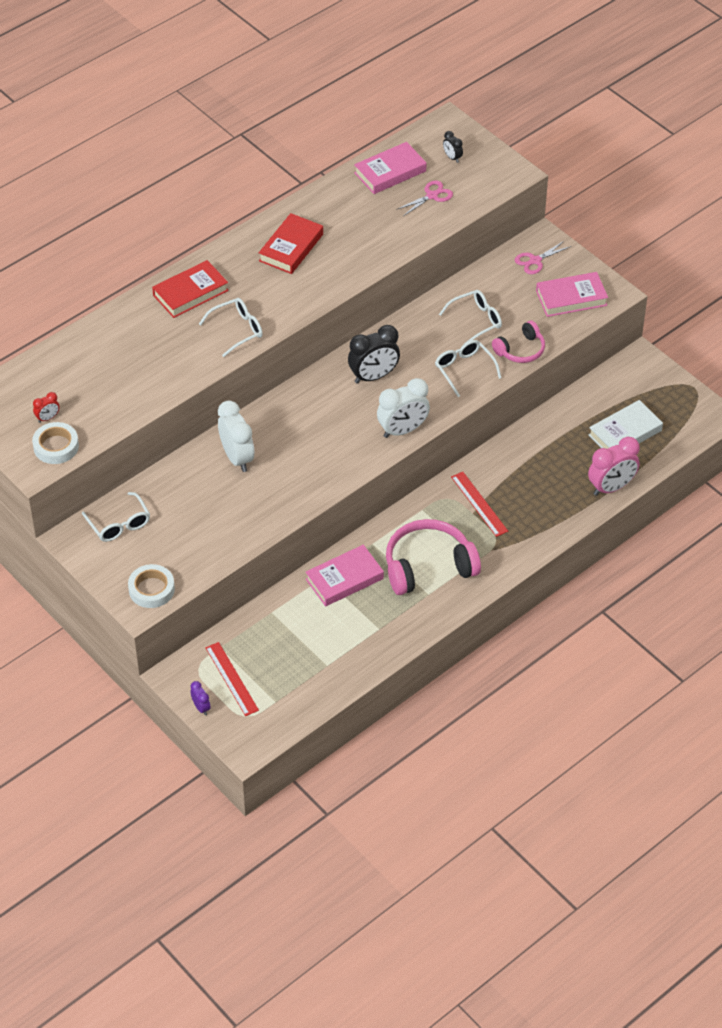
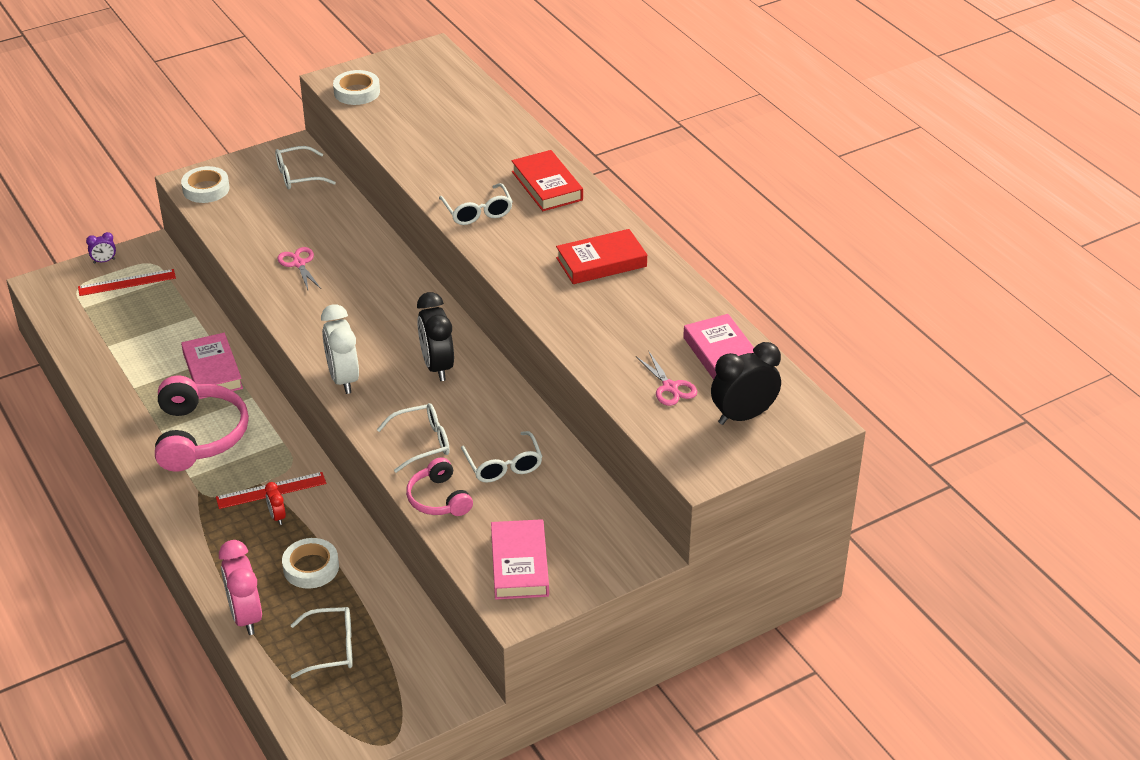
camera: 100 degrees right, 10 degrees down
red clock [33,392,59,423] -> red clock moved to [265,482,286,525]
white clock [218,401,254,472] -> none
red book [259,213,323,274] -> red book turned 60 degrees counterclockwise [556,229,647,284]
black clock [443,131,463,163] -> black clock [711,342,781,425], size x2.08
pink scissors [515,240,571,274] -> pink scissors moved to [277,247,321,290]
white book [589,400,663,449] -> white glasses [291,607,353,679]
none -> white tape [282,538,339,589]

